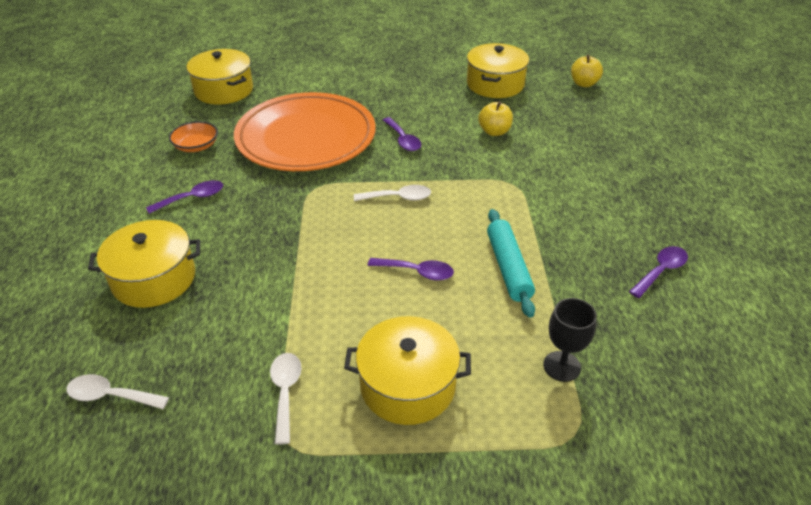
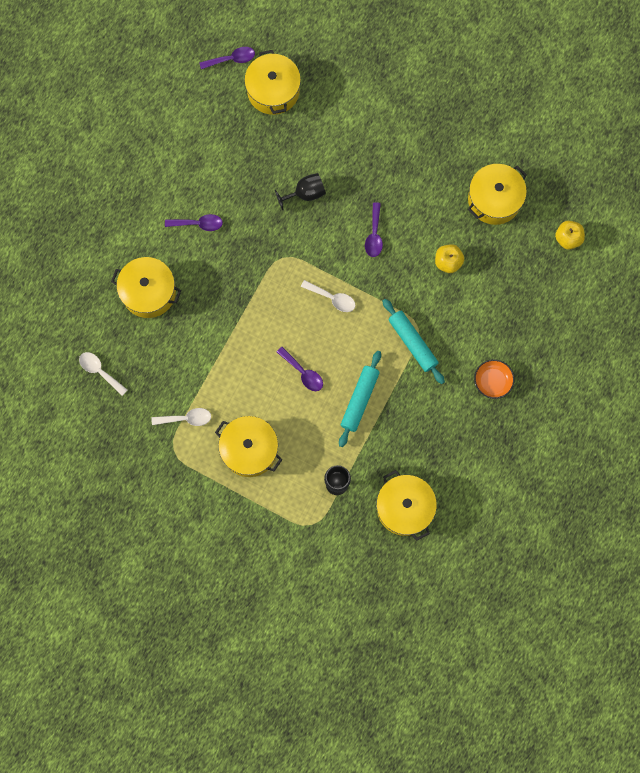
camera: 30 degrees right, 35 degrees up
orange bowl [169,121,218,152] -> orange bowl moved to [474,359,515,399]
orange plate [234,92,376,171] -> black goblet [275,173,326,210]
white spoon [270,353,302,444] -> white spoon turned 60 degrees clockwise [152,408,211,426]
purple spoon [629,246,688,298] -> purple spoon moved to [199,47,255,69]
none -> yellow pot [376,470,437,541]
none -> turquoise rolling pin [383,299,445,384]

